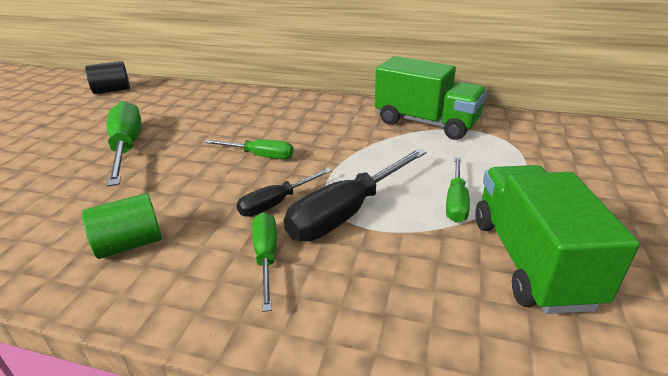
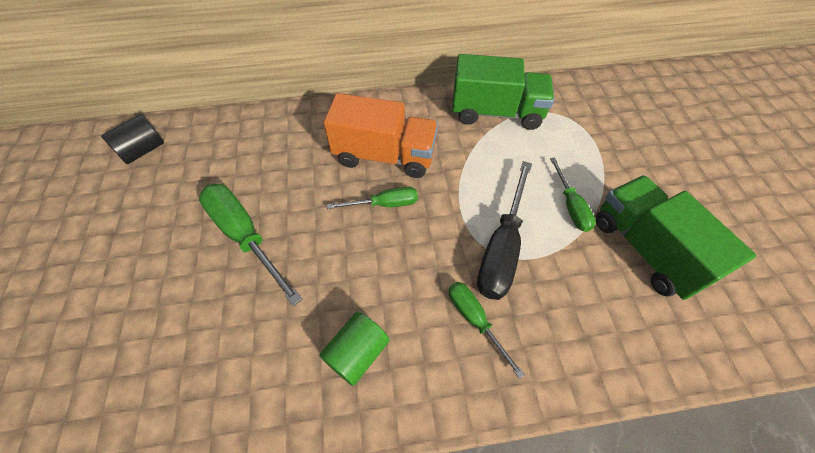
camera: 25 degrees left, 25 degrees up
black screwdriver [236,168,332,217] -> none
none -> orange truck [324,93,438,178]

